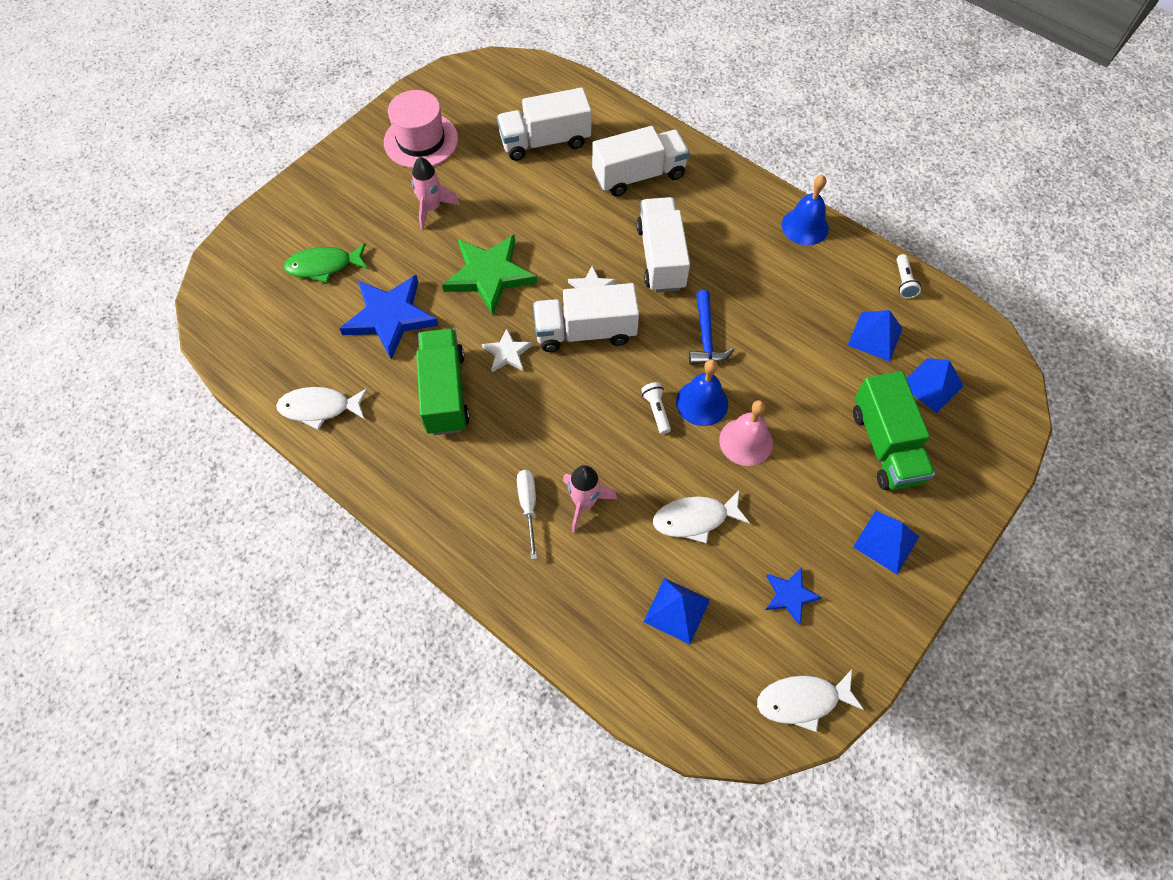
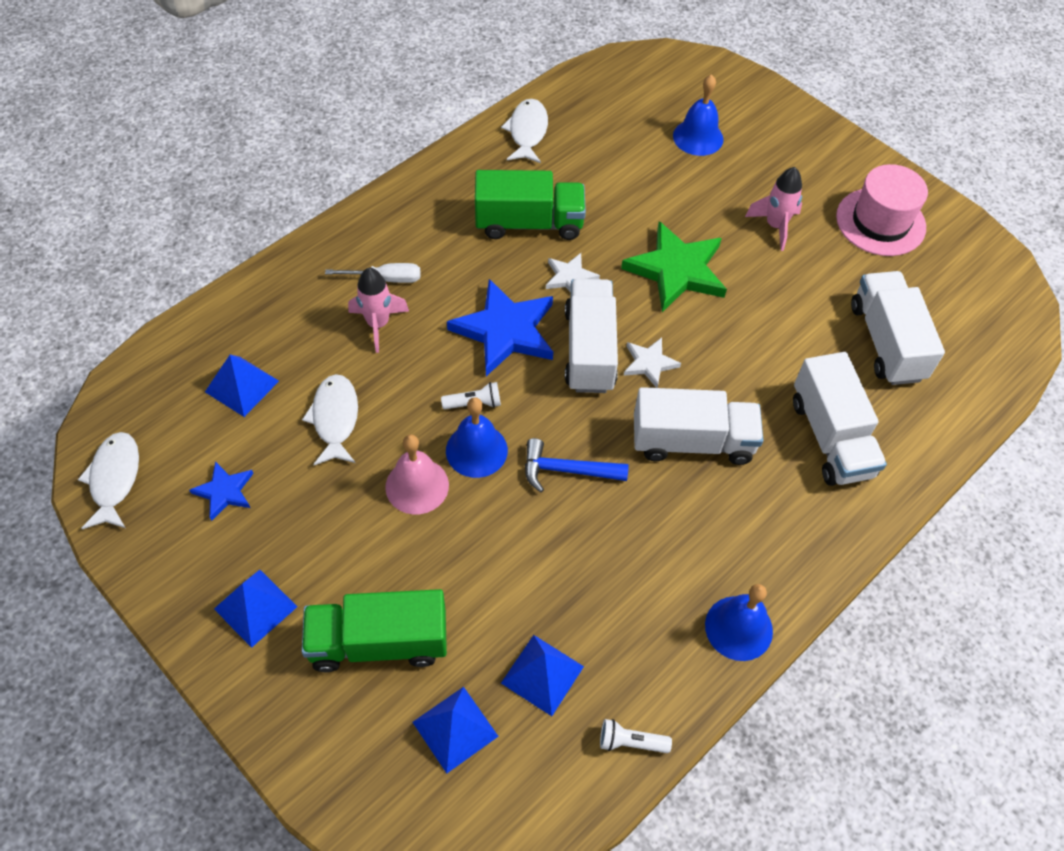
camera: 95 degrees right, 5 degrees down
green fish [284,243,368,283] -> blue bell [673,74,724,156]
blue star [339,275,439,360] -> blue star moved to [447,279,553,376]

